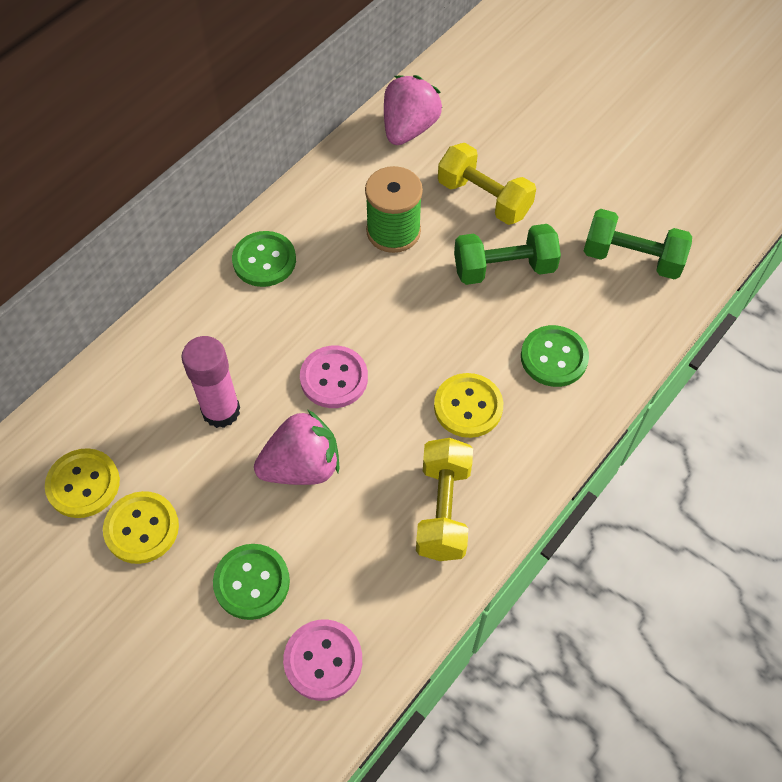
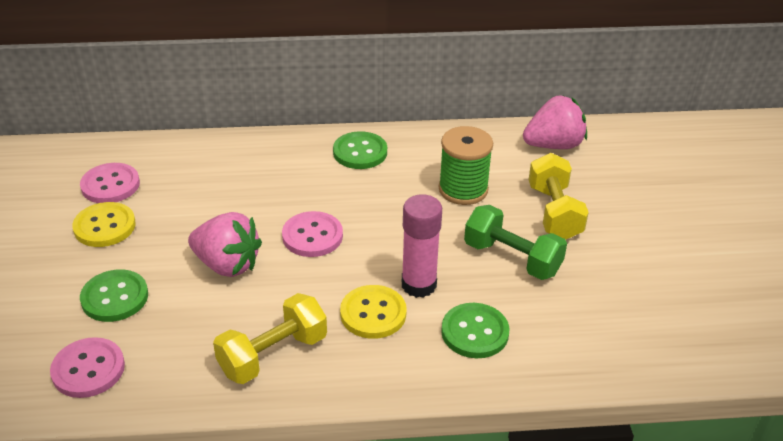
camera: 45 degrees right, 20 degrees down
yellow button [45,448,120,518] -> pink button [80,163,140,203]
pink glue stick [181,336,240,428] -> pink glue stick moved to [402,194,442,298]
green dumbbell [584,209,692,280] -> none

